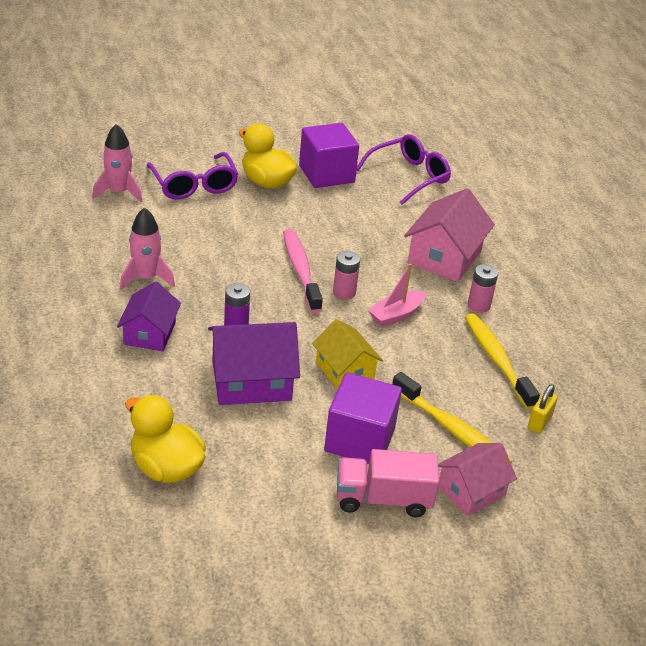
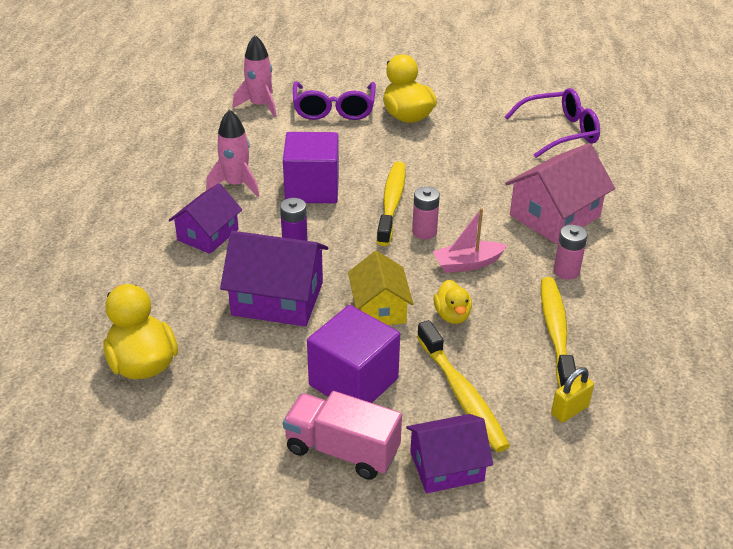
camera: 25 degrees right, 0 degrees up
pink toothbrush [283,229,323,313] -> yellow toothbrush [377,161,406,246]
purple cube [299,123,359,188] -> purple cube moved to [283,132,339,203]
pink house [438,443,517,516] -> purple house [406,414,493,493]
none -> yellow duck [433,279,472,324]

